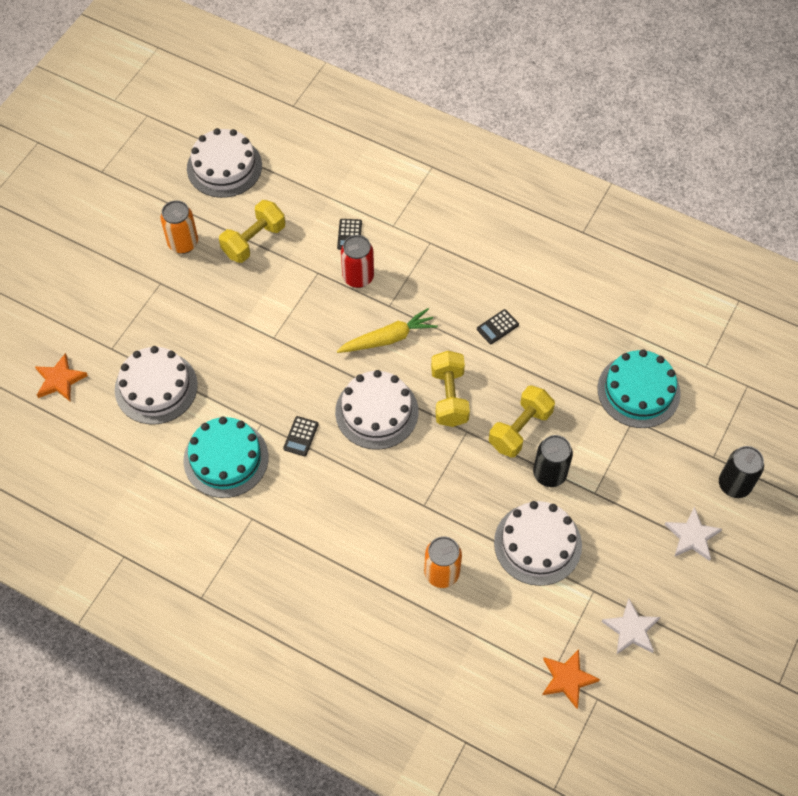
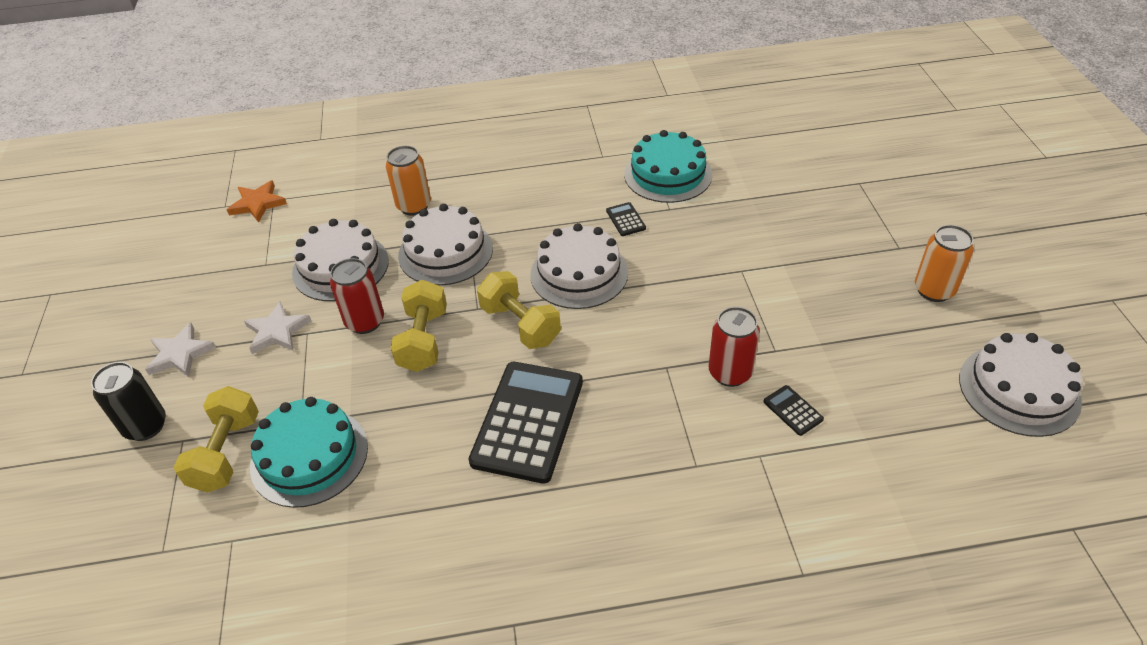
camera: 145 degrees right, 15 degrees down
orange star [35,353,88,401] -> none
white cake [115,346,198,424] -> white cake moved to [398,204,493,286]
yellow dumbbell [219,200,285,263] -> yellow dumbbell moved to [173,386,259,493]
yellow carrot [337,308,438,353] -> none
black calculator [477,309,519,344] -> black calculator [468,362,583,484], size x2.48
black can [533,435,573,487] -> red can [330,258,384,334]
white star [602,599,660,654] -> white star moved to [244,301,311,354]

